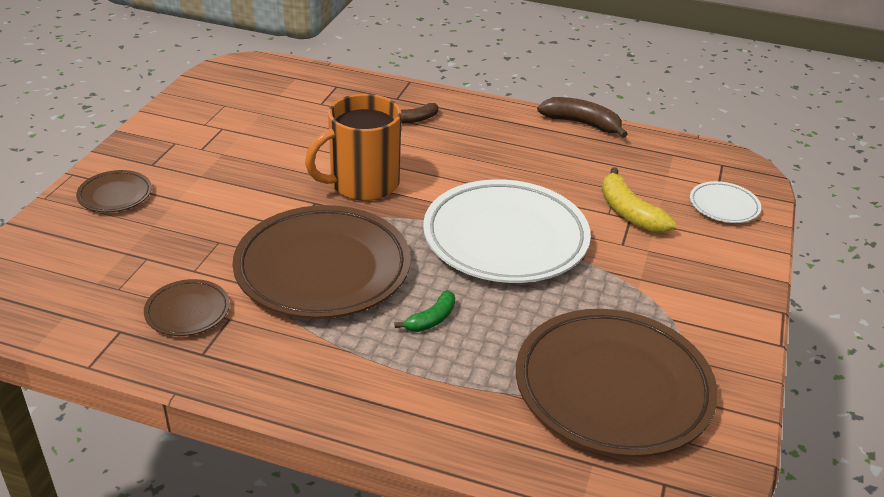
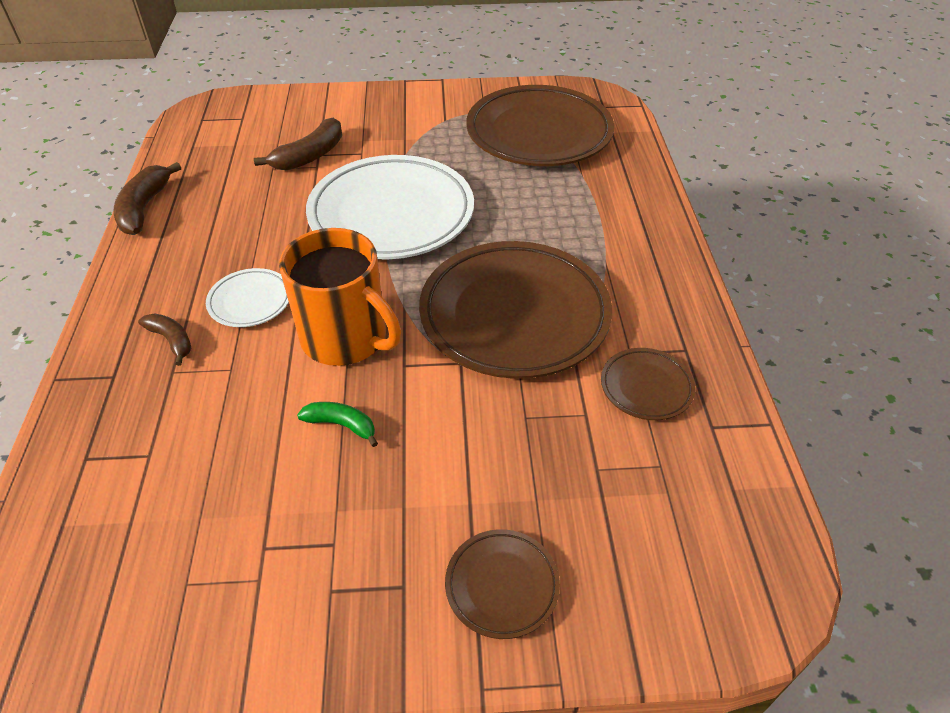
camera: 110 degrees left, 10 degrees up
green banana [394,290,455,332] -> green banana moved to [297,402,378,447]
yellow banana [602,167,676,233] -> brown banana [254,118,342,171]
white plate [690,181,761,223] -> white plate moved to [206,268,289,327]

